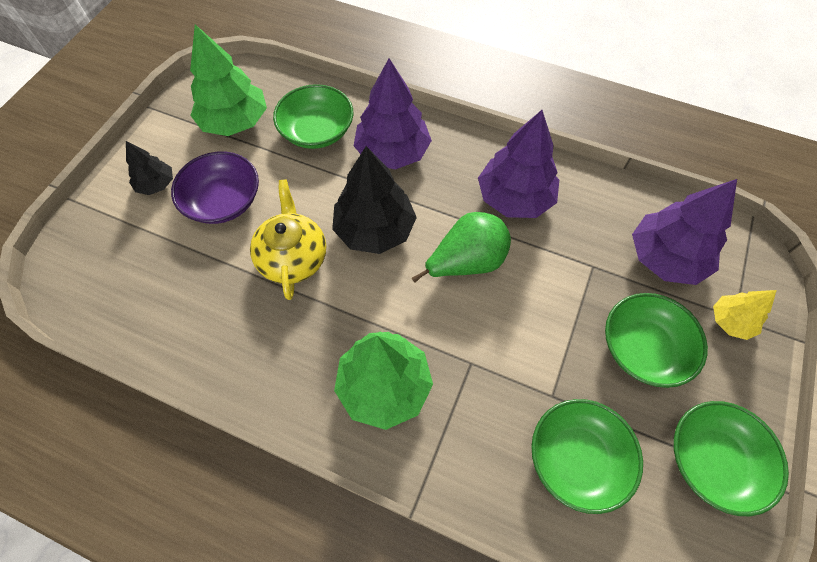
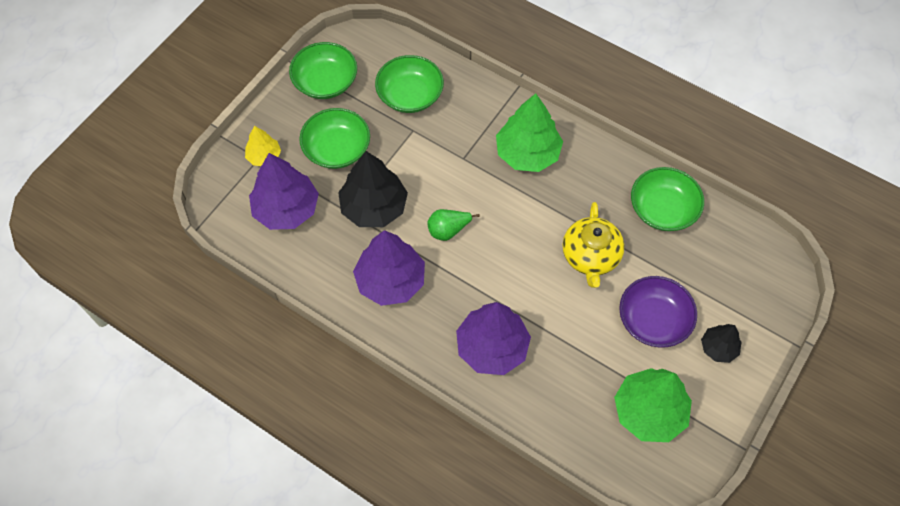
camera: 170 degrees left, 0 degrees up
green bowl [273,84,353,149] -> green bowl moved to [631,167,704,231]
black tree [332,146,417,254] -> black tree moved to [338,151,408,227]
green pear [412,212,511,283] -> green pear [427,209,480,241], size x0.63

